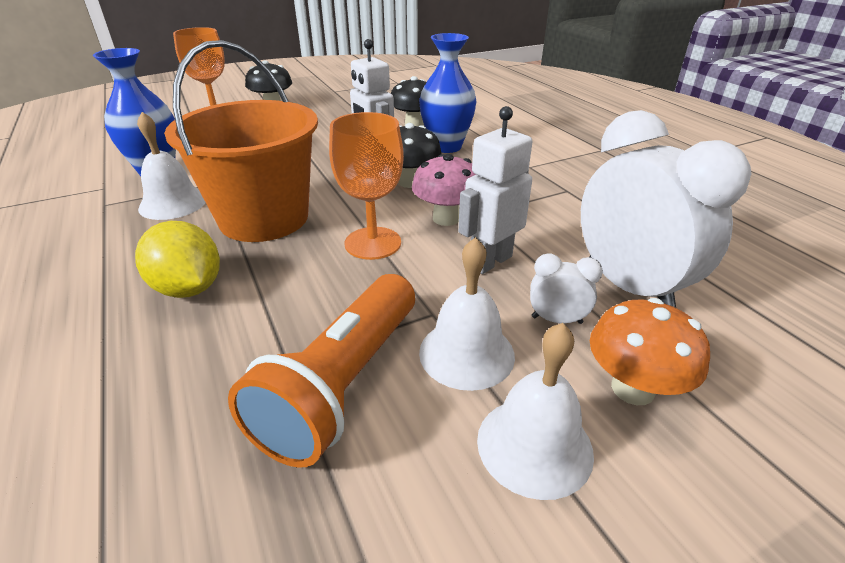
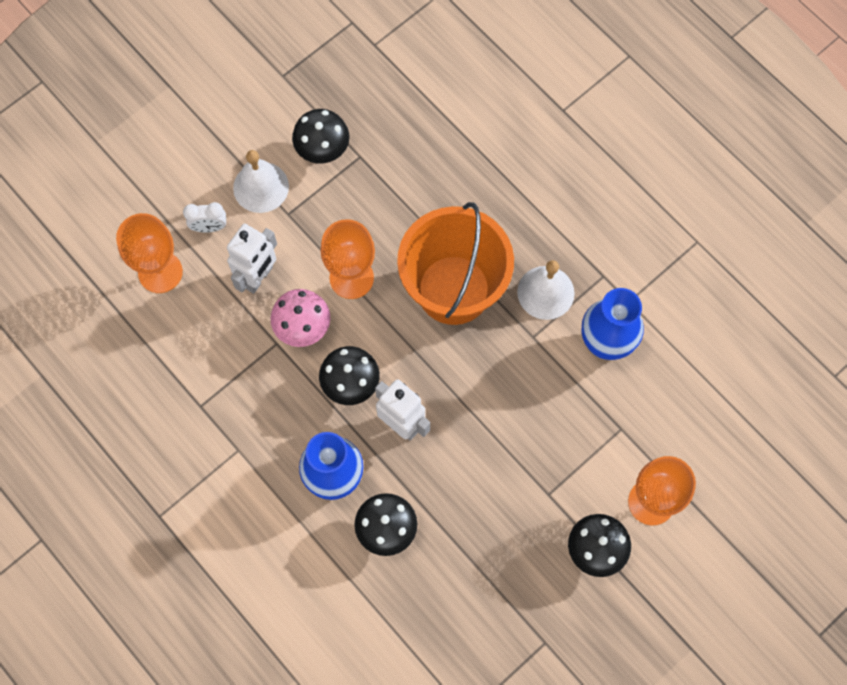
camera: 165 degrees right, 35 degrees up
yellow lemon [135,221,220,298] -> none
orange flashlight [228,274,415,468] -> black mushroom [292,109,349,163]
white bell [477,323,594,500] -> none
white clock [581,110,752,308] -> orange goblet [116,213,183,293]
orange mushroom [590,298,710,405] -> none

